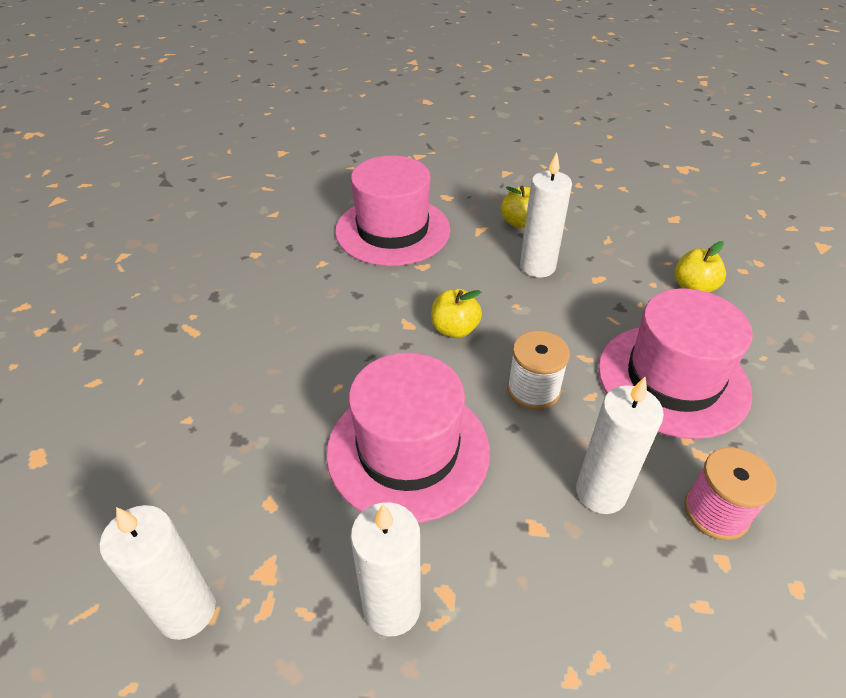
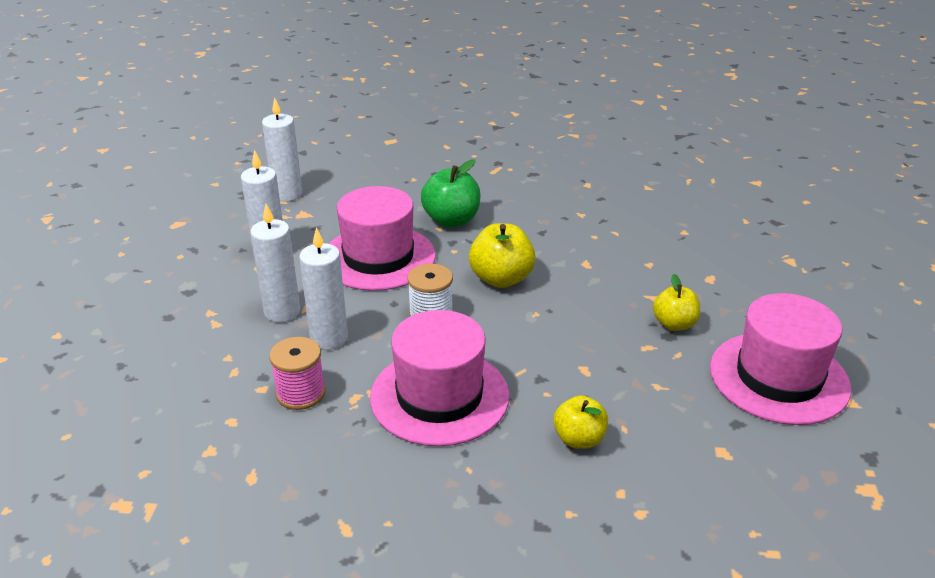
camera: 90 degrees right, 10 degrees down
pink hat [335,156,451,266] -> pink hat moved to [710,293,851,425]
yellow apple [431,289,482,338] -> yellow apple [469,223,536,288], size x1.51
white candle [520,152,572,277] -> white candle moved to [250,204,300,322]
none -> green apple [421,159,481,227]

